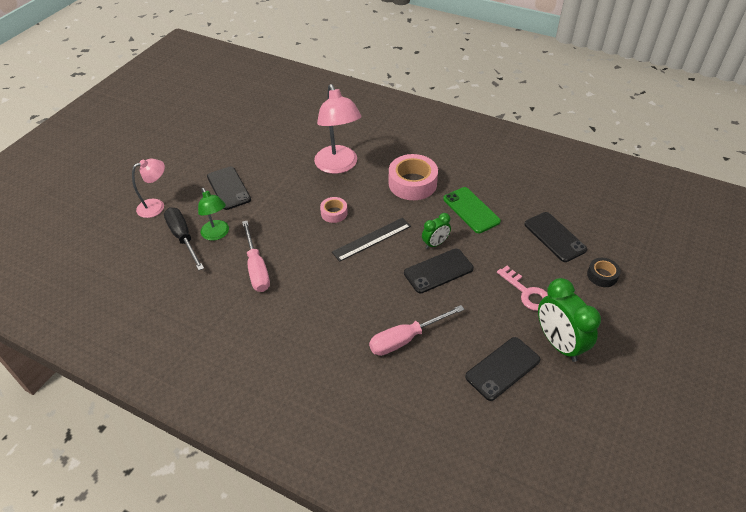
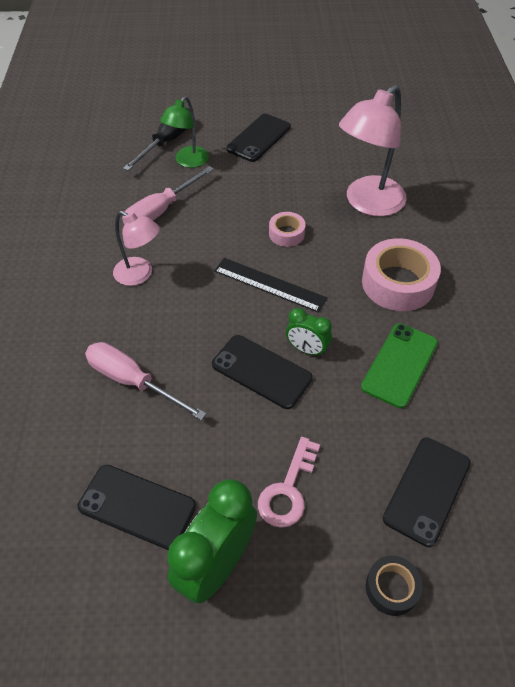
camera: 60 degrees right, 5 degrees up
pink lamp [132,158,165,218] -> pink lamp moved to [113,211,160,286]

